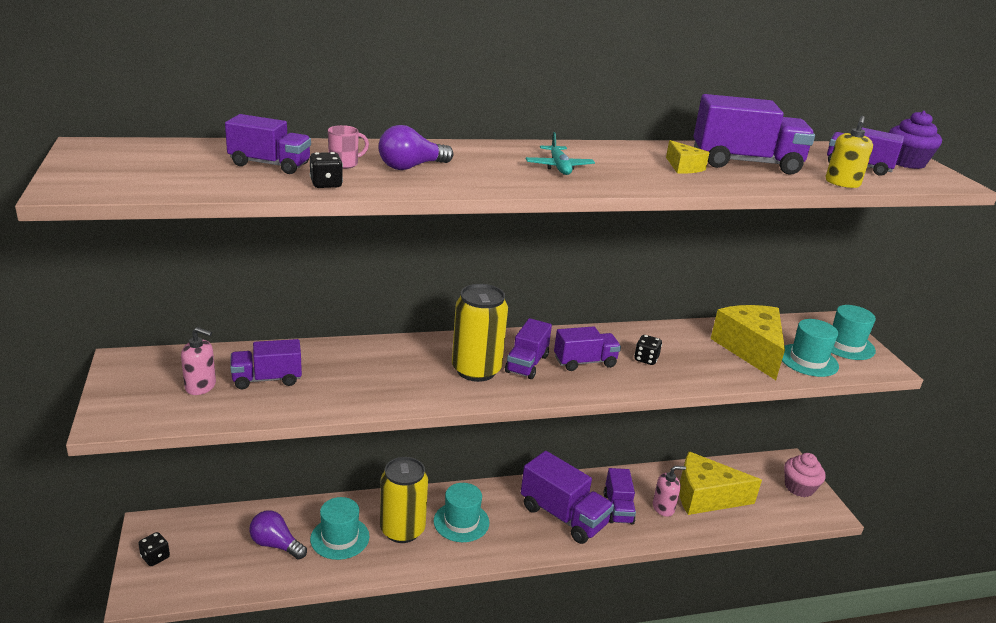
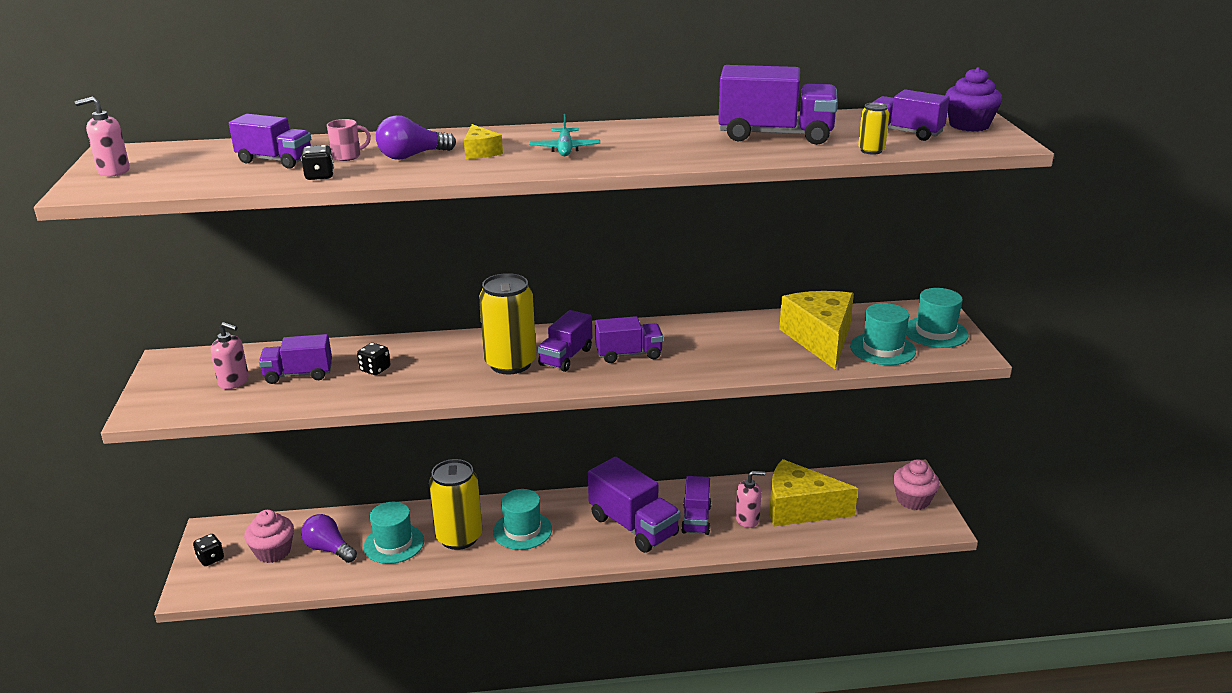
camera: 10 degrees right, 0 degrees up
black dice [634,335,662,365] -> black dice moved to [357,343,390,375]
yellow cheese [666,140,710,174] -> yellow cheese moved to [464,124,503,159]
yellow soap dispenser [825,116,873,188] -> yellow can [858,102,889,155]
none -> pink soap dispenser [75,97,130,177]
none -> pink cupcake [244,510,294,563]

